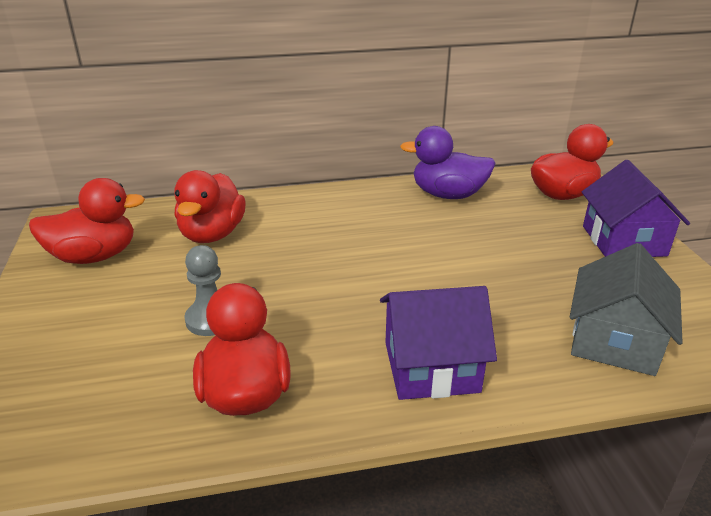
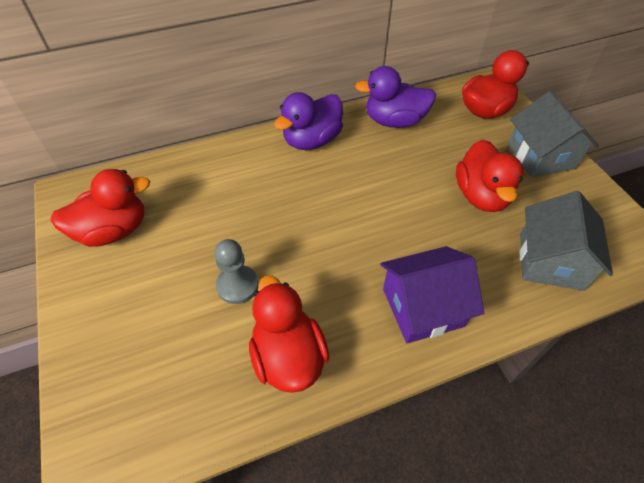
camera: 10 degrees left, 20 degrees up
red duck [174,170,246,243] -> red duck moved to [456,140,524,212]
purple house [582,160,690,257] -> grey house [508,91,599,177]
none -> purple duck [274,92,343,150]

